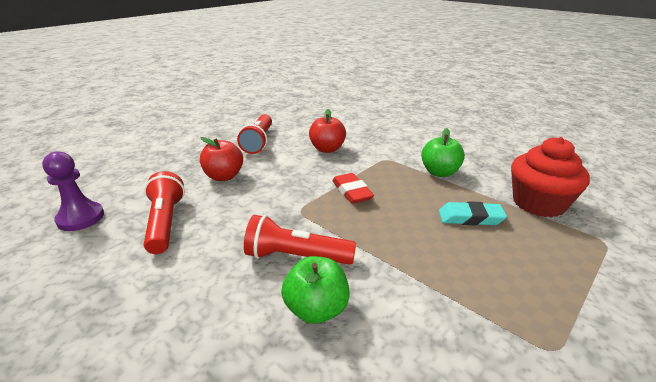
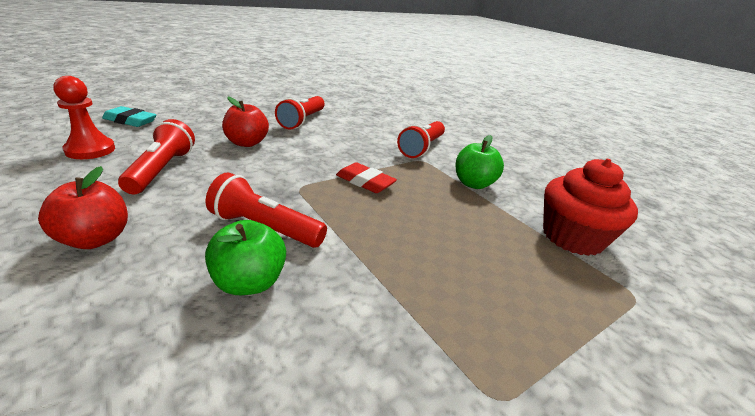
camera: 10 degrees right, 0 degrees up
purple pawn [42,151,104,231] -> red pawn [54,76,115,159]
red apple [309,109,346,153] -> red apple moved to [38,166,128,249]
red eraser [332,173,374,204] -> red eraser turned 45 degrees counterclockwise [336,162,397,193]
turquoise eraser [439,201,507,225] -> turquoise eraser moved to [102,106,156,127]
none -> red flashlight [397,121,445,158]

